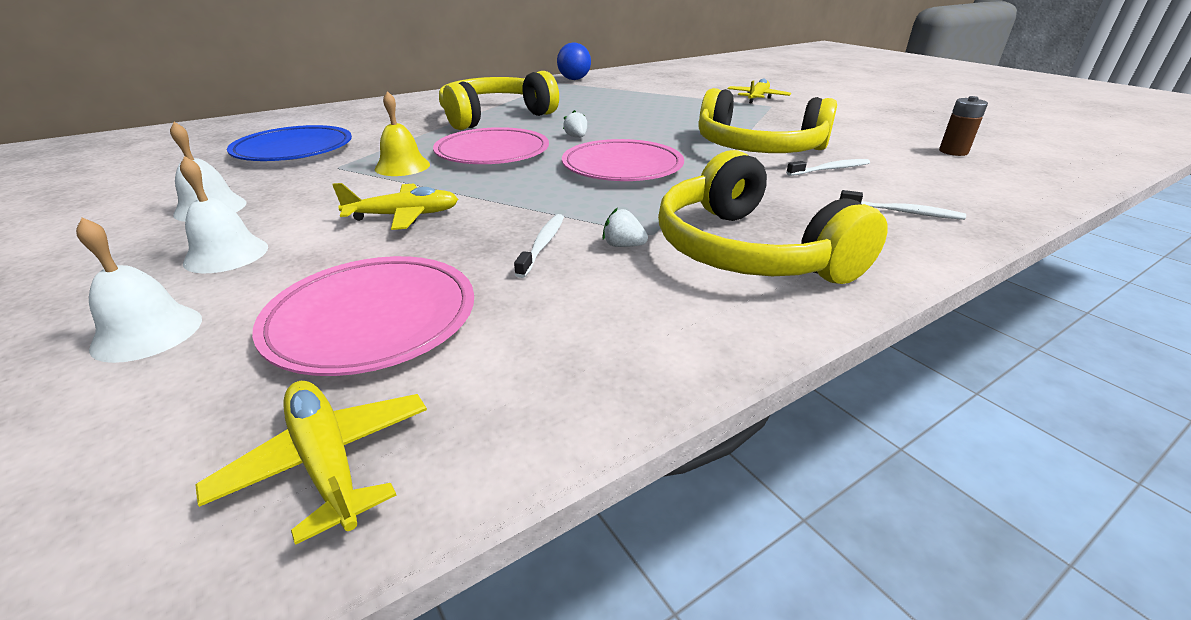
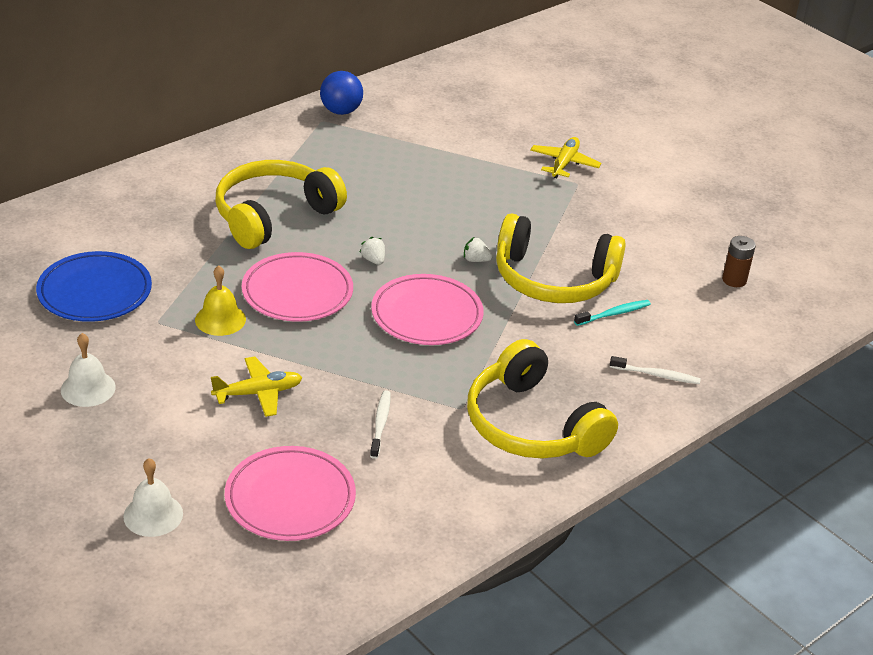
camera: 10 degrees left, 5 degrees up
white bell [180,156,268,273] -> none
yellow plane [195,381,427,545] -> none
white strawberry [602,208,648,247] -> white strawberry moved to [464,237,493,262]
white toothbrush [786,159,870,176] -> turquoise toothbrush [574,300,651,326]

